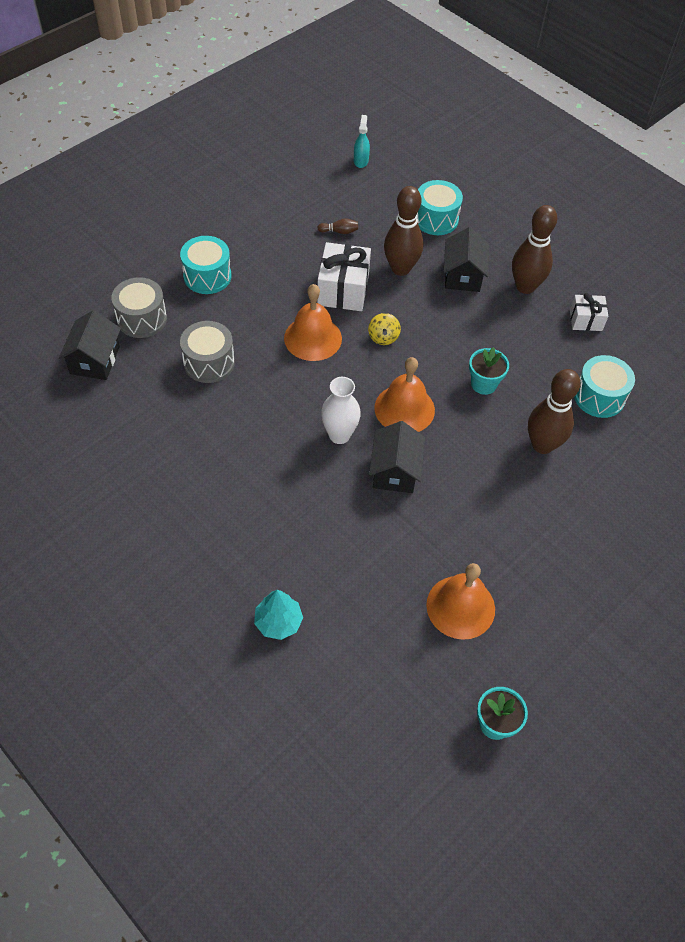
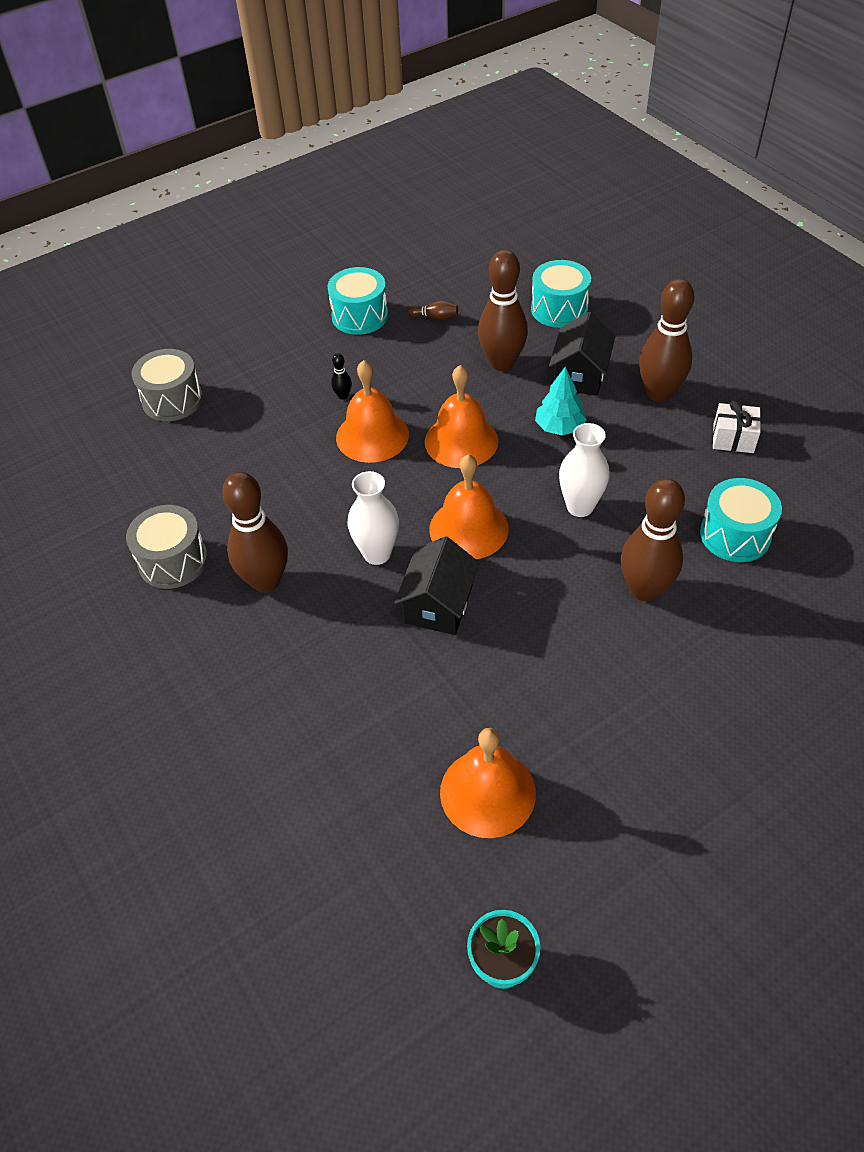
camera: 15 degrees right, 5 degrees down
black house [59,310,121,380] -> none
turquoise drum [180,236,232,294] -> turquoise drum moved to [327,267,388,335]
grey drum [180,321,235,383] -> grey drum moved to [126,505,208,589]
turquoise tree [254,590,303,640] -> turquoise tree moved to [535,367,587,435]
white gift [317,242,371,311] -> none
turquoise spray bottle [354,115,370,168] -> none
yellow spinning top [368,313,401,345] -> orange bell [425,365,498,468]
turquoise flower pot [469,347,509,395] -> white vase [559,423,610,517]
none -> brown bowling pin [222,472,288,593]
none -> black bowling pin [331,353,352,400]

